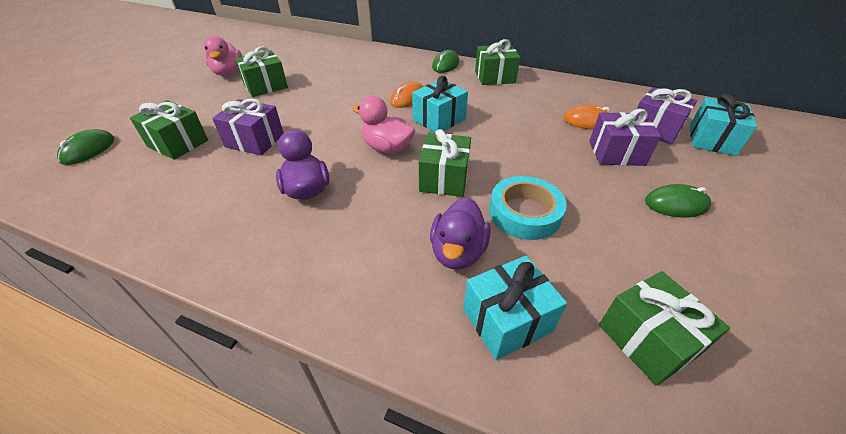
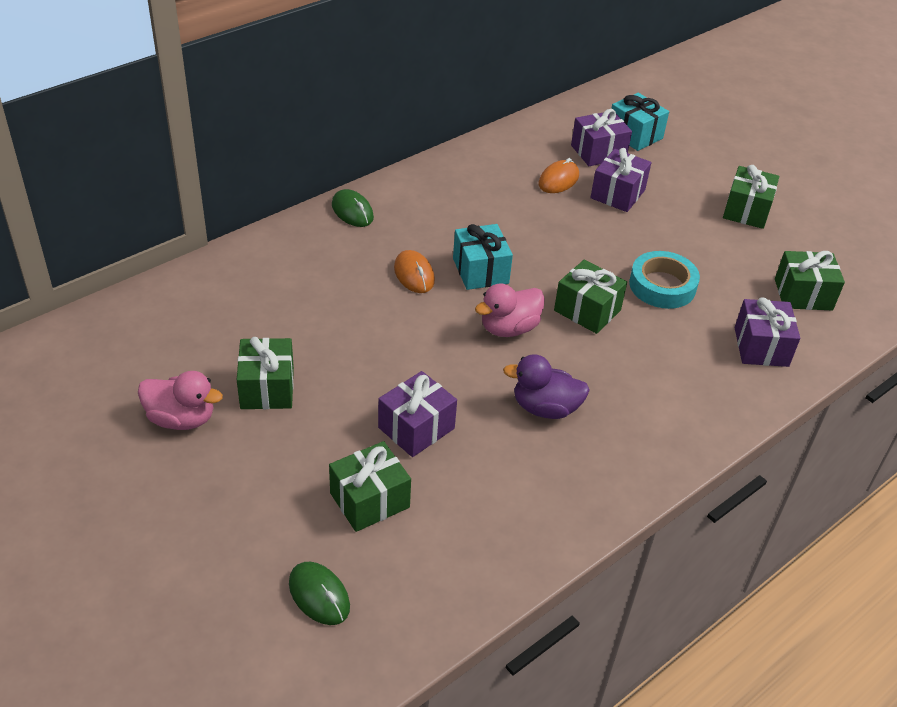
camera: 65 degrees left, 0 degrees up
purple duck [430,197,491,269] -> none
turquoise gift [463,256,567,360] -> purple gift [734,297,800,367]
green gift [475,39,520,85] -> green gift moved to [723,165,779,229]
green mouse [645,184,711,218] -> none

